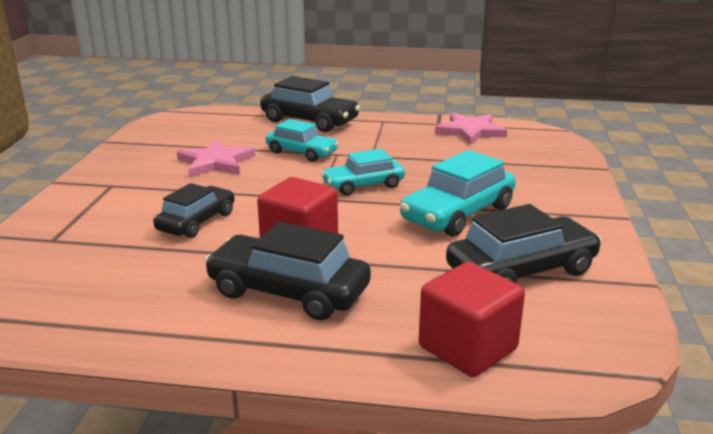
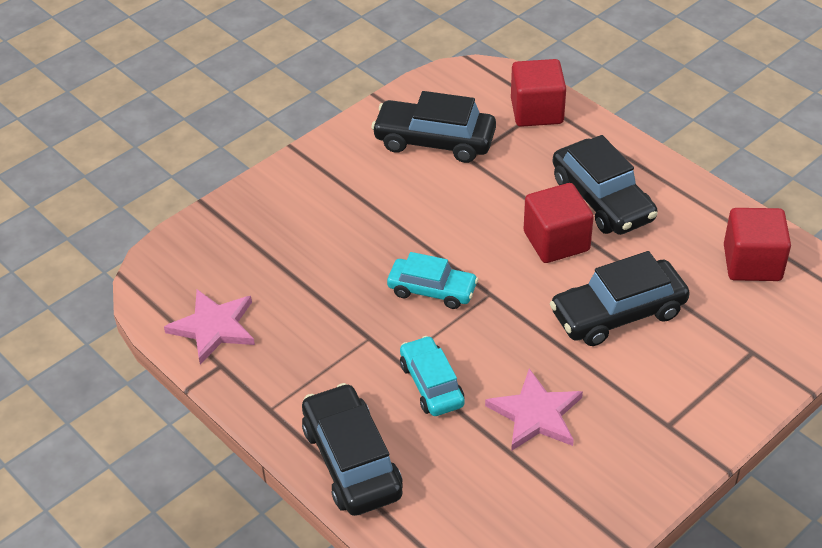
camera: 140 degrees left, 20 degrees up
black car [153,183,235,238] -> black car [550,251,690,346], size x1.51
turquoise car [400,150,516,237] -> none
none -> red cube [724,208,791,281]

